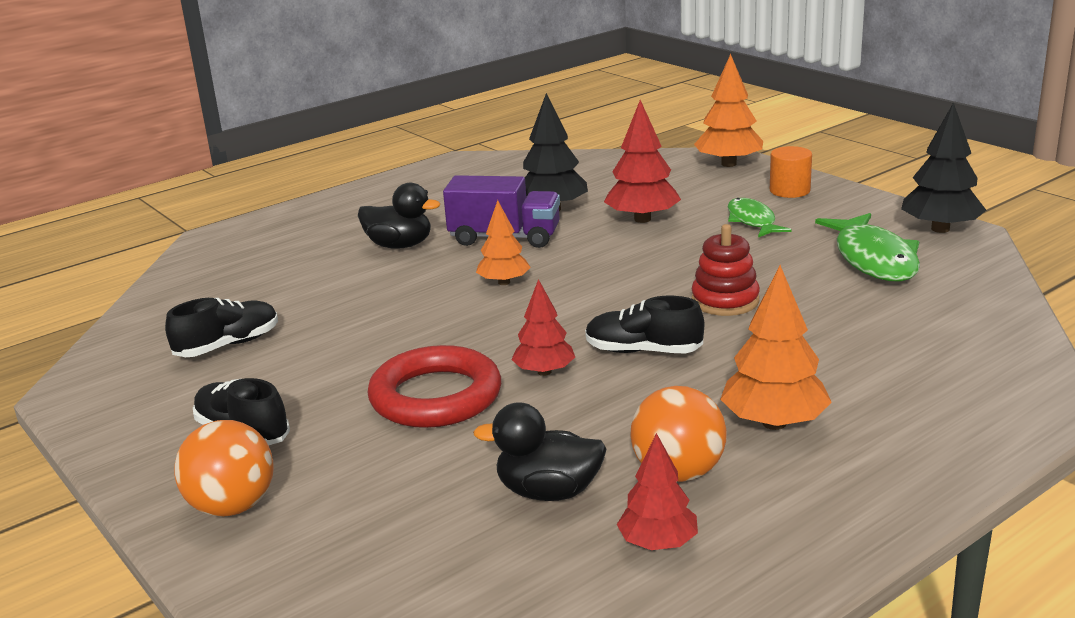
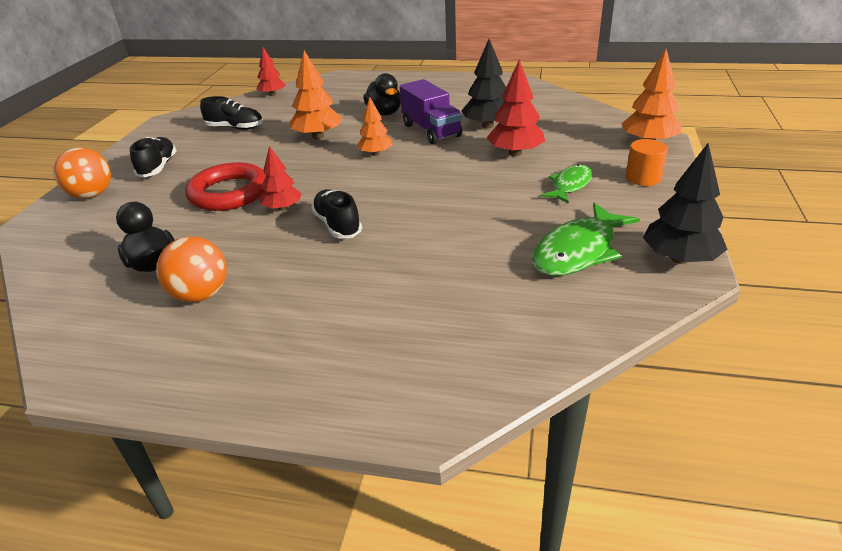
camera: 50 degrees right, 10 degrees up
red tree [617,433,698,550] -> red tree moved to [256,47,286,96]
red stacking toy [692,224,760,316] -> none
orange tree [720,265,832,430] -> orange tree moved to [290,50,343,139]

